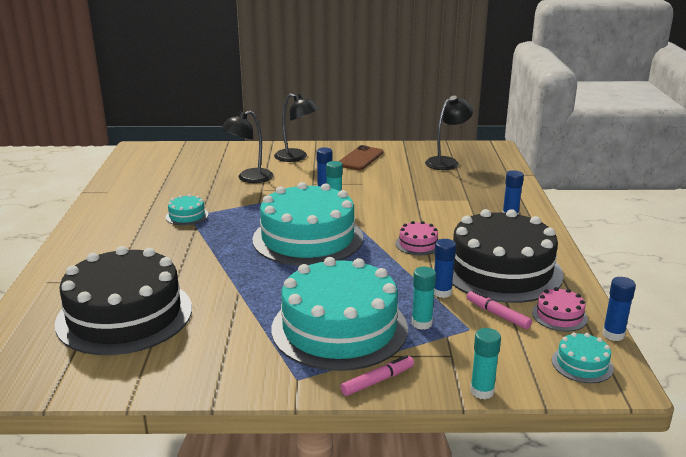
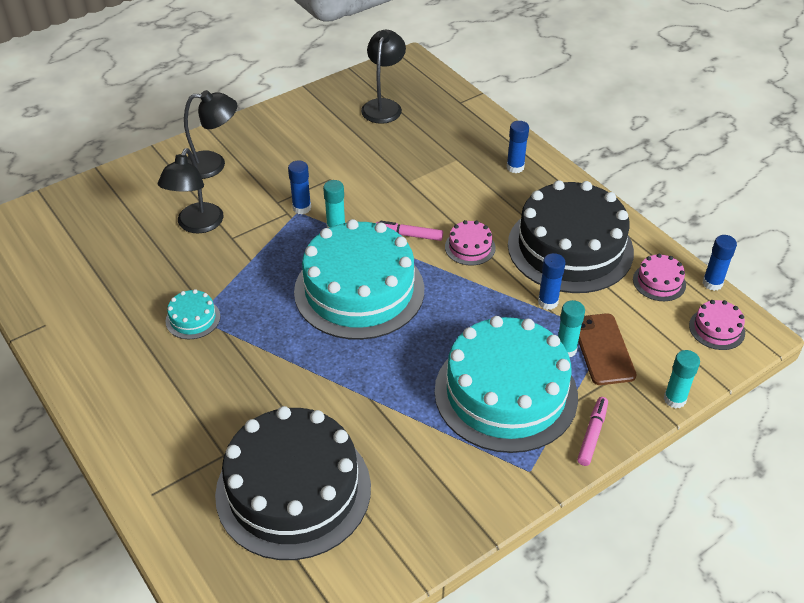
camera: 35 degrees left, 20 degrees up
brown phone [339,145,383,170] -> brown phone moved to [578,313,637,385]
pink marker [467,290,532,329] -> pink marker moved to [376,221,443,241]
turquoise cake [552,332,614,383] -> pink cake [689,300,745,350]

